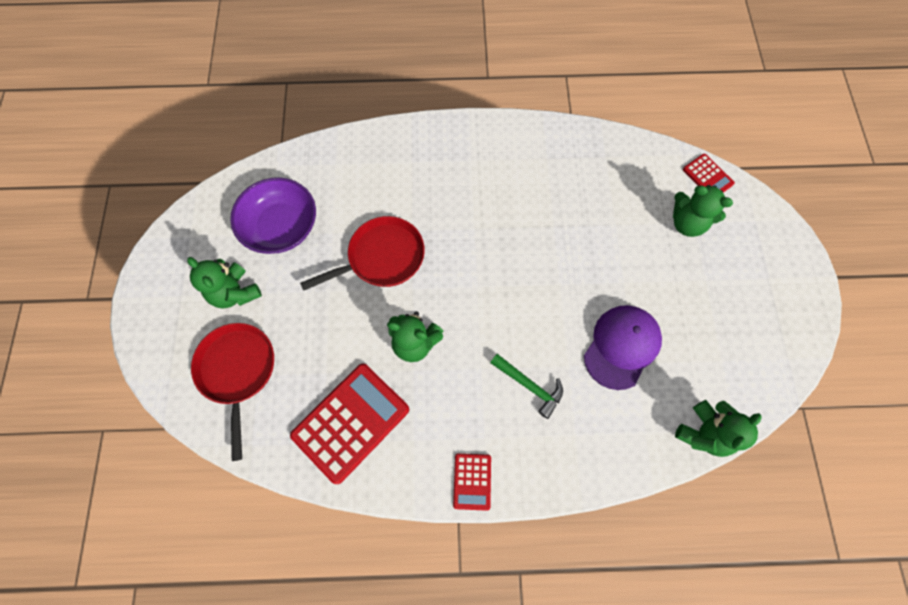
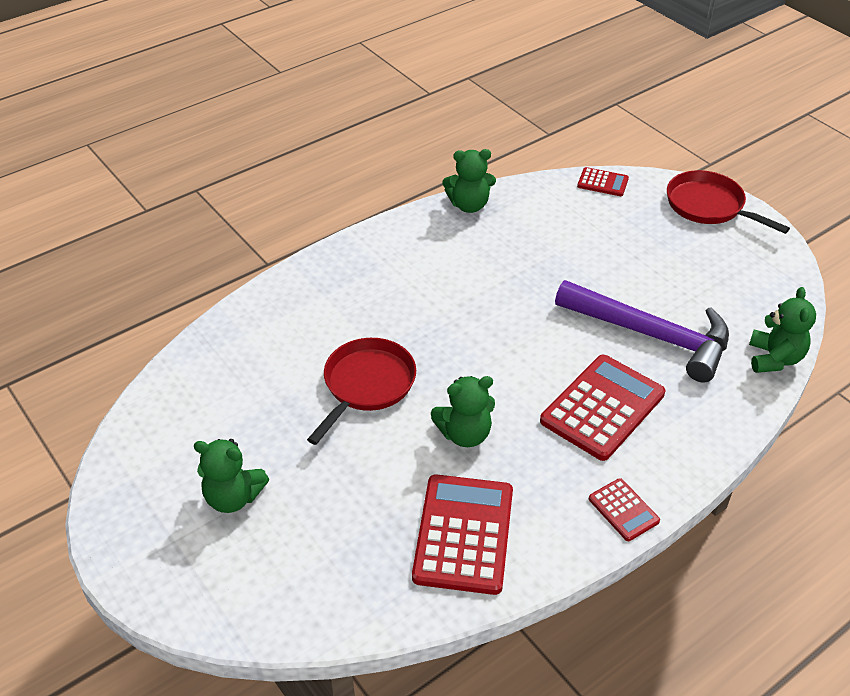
camera: 35 degrees left, 25 degrees down
red pan [191,323,274,461] -> red pan moved to [667,170,790,234]
purple bowl [230,177,316,254] -> none
green hammer [490,354,563,419] -> red calculator [540,355,665,461]
purple cap [584,305,662,390] -> purple hammer [555,280,729,383]
green teddy bear [673,185,733,237] -> green teddy bear moved to [442,149,496,213]

